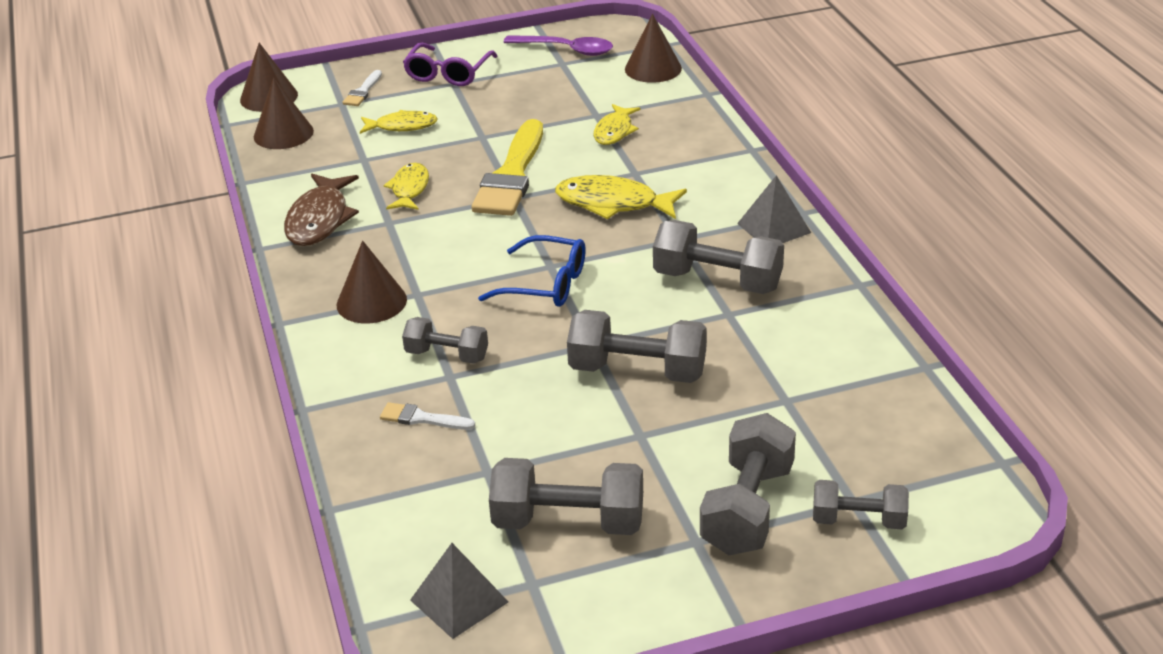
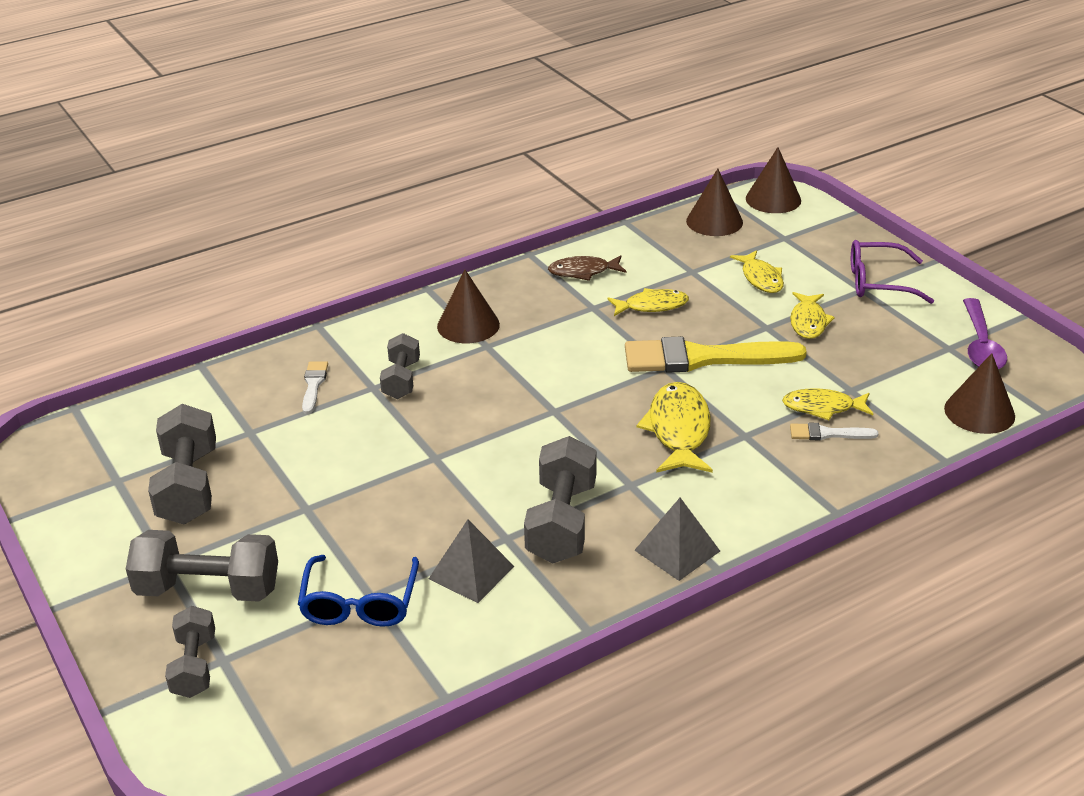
camera: 75 degrees right, 0 degrees up
brown fish [284,174,359,246] -> brown fish [548,255,626,281], size x0.65
white brush [343,70,382,106] -> white brush moved to [790,423,879,440]
grey pyramid [410,543,508,639] -> grey pyramid moved to [429,519,515,603]
blue glasses [478,235,586,307] -> blue glasses moved to [298,555,419,627]
grey dumbbell [567,310,707,383] -> none
none -> yellow fish [790,292,835,339]

